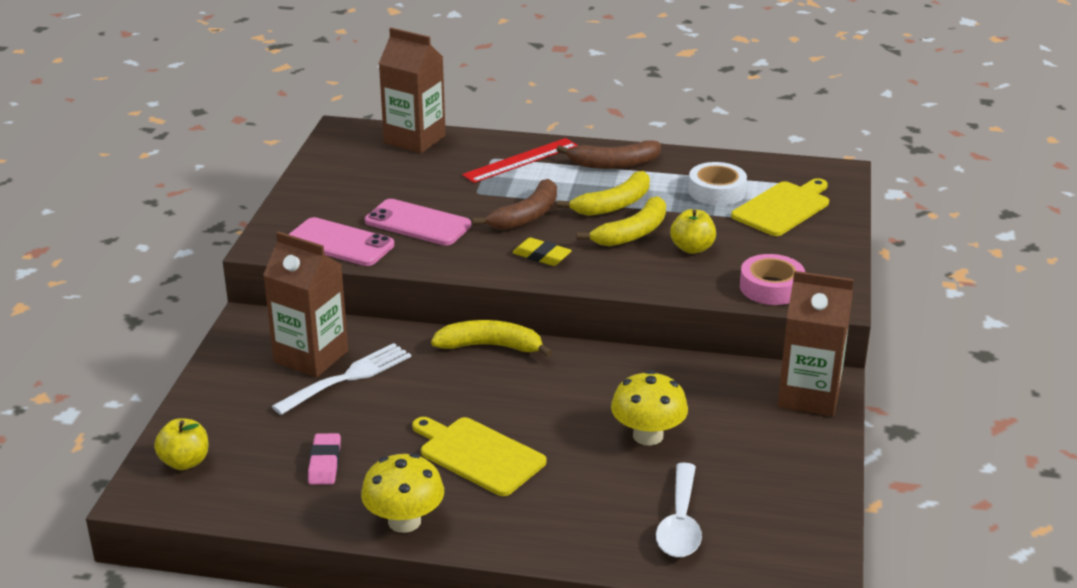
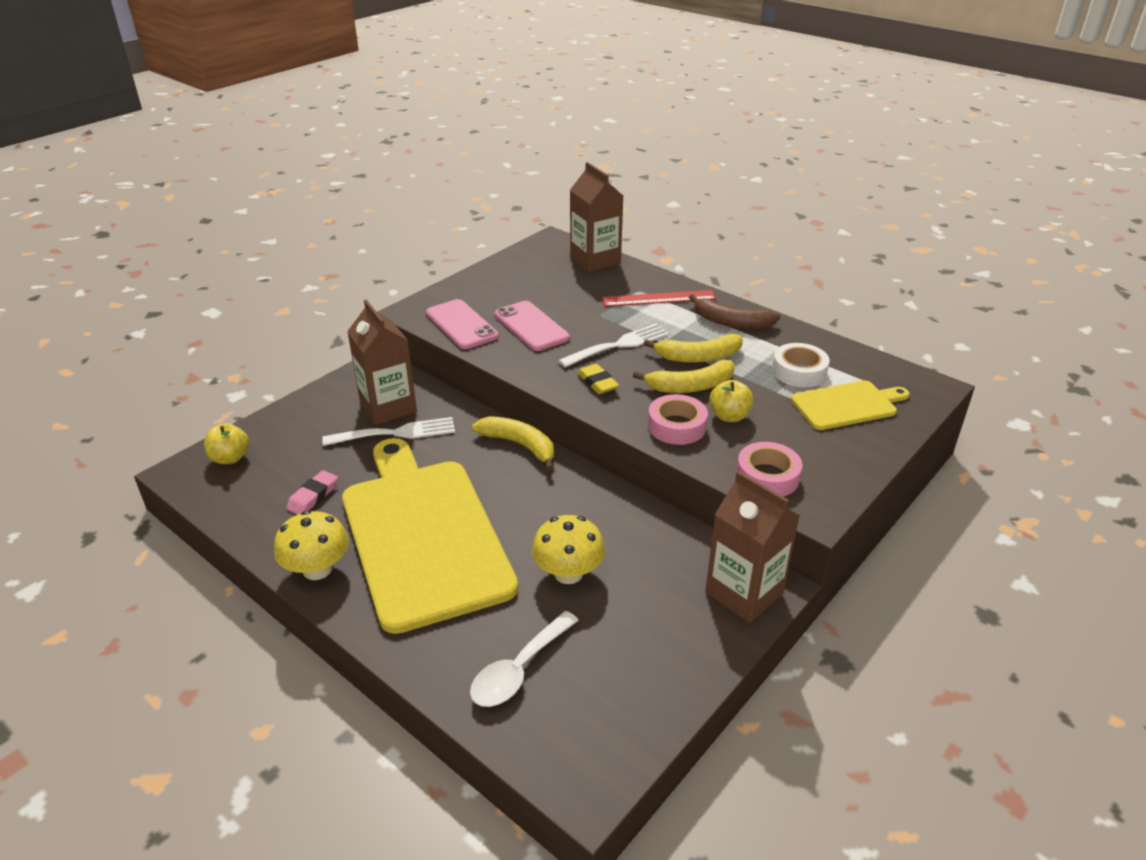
camera: 30 degrees right, 5 degrees up
yellow cutting board [412,417,546,496] -> yellow cutting board [342,438,518,634], size x2.05
brown banana [472,179,557,230] -> white fork [558,324,670,367]
none -> pink tape [648,394,708,445]

